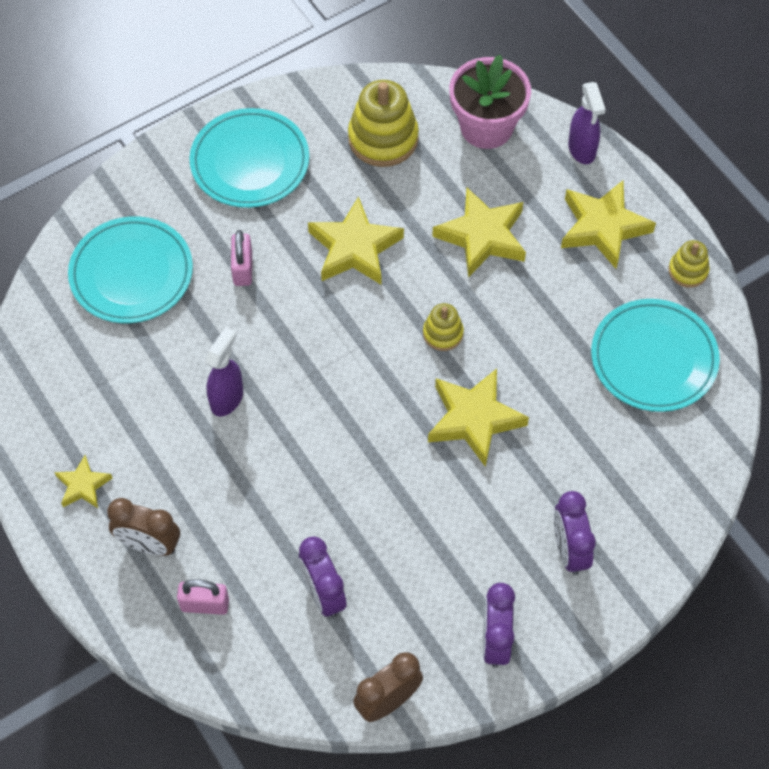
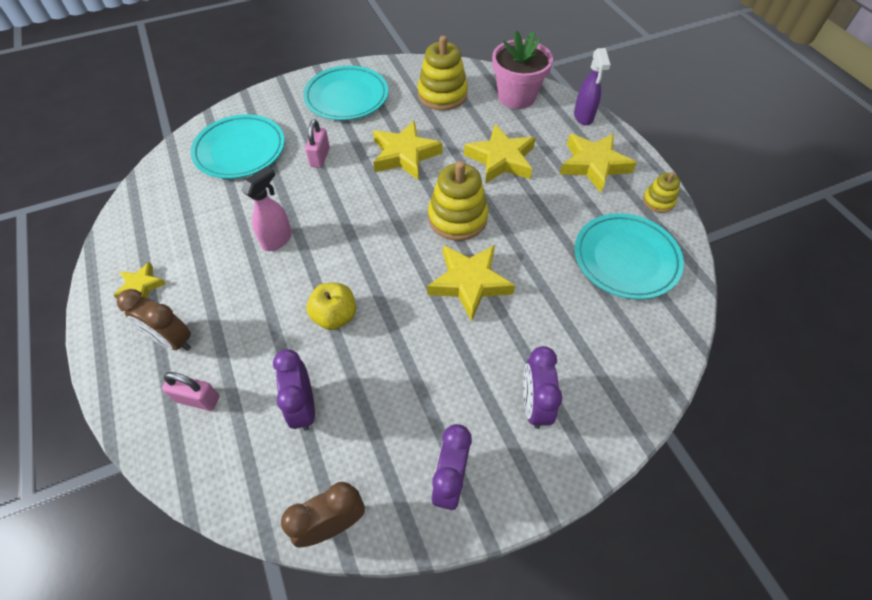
camera: 10 degrees right, 5 degrees down
purple spray bottle [205,327,243,416] -> pink spray bottle [241,166,292,251]
yellow stacking toy [423,303,464,351] -> yellow stacking toy [428,161,488,241], size x1.85
none -> yellow apple [307,283,356,330]

